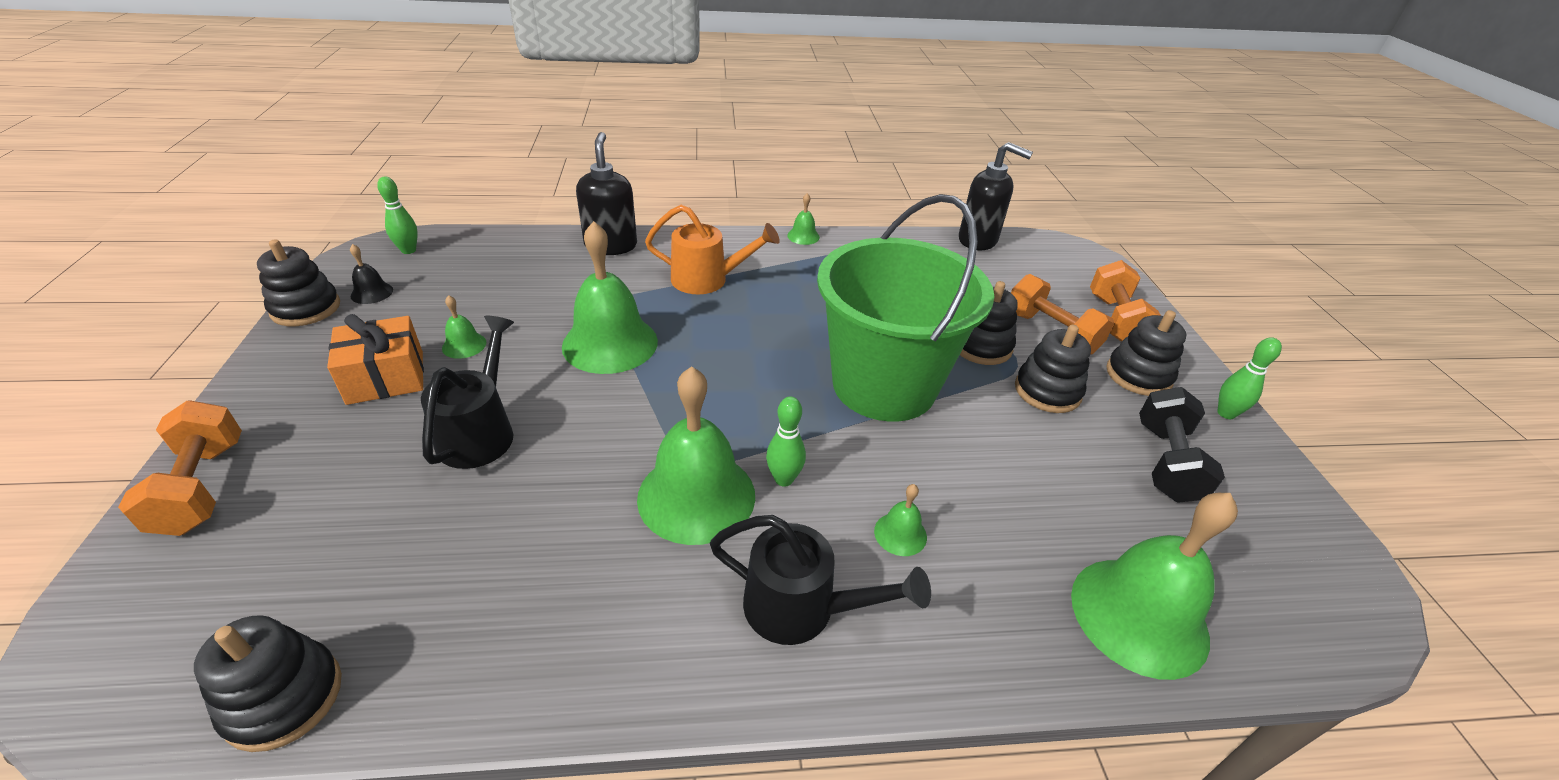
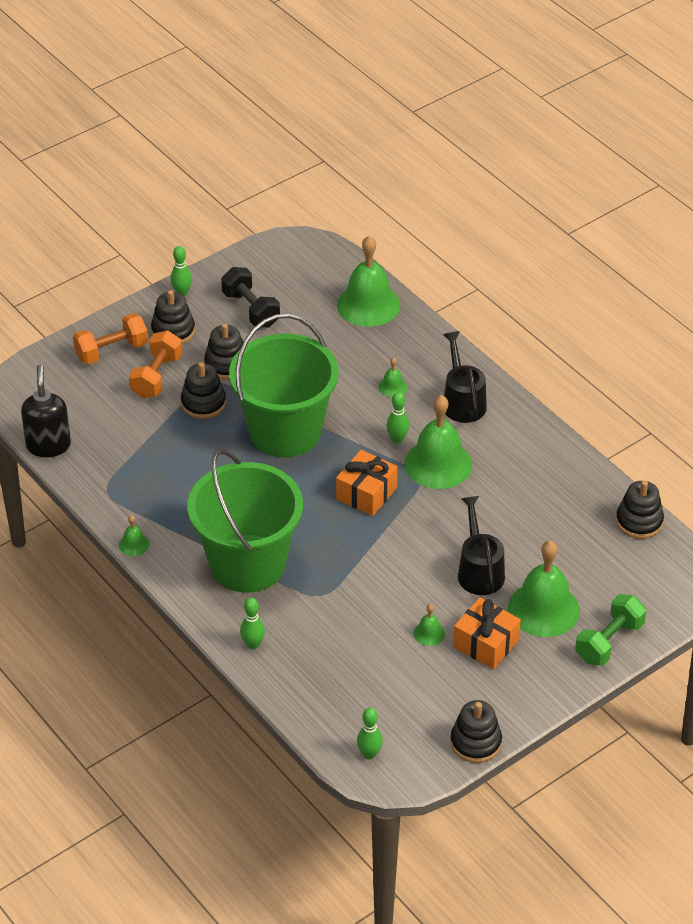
camera: 120 degrees left, 5 degrees up
orange dumbbell [118,401,242,536] -> green dumbbell [575,594,646,666]
black bell [350,244,393,304] -> none
black watering can [421,316,514,469] -> black watering can turned 105 degrees clockwise [458,496,505,595]
green bell [562,221,658,374] -> green bell moved to [508,540,580,637]
black soap dispenser [576,132,637,255] -> green bowling pin [240,598,265,649]
orange watering can [645,205,780,294] -> green bucket [187,449,303,593]
black dumbbell [1139,387,1225,503] -> black dumbbell turned 75 degrees clockwise [221,267,280,328]
none -> orange gift [336,450,398,516]

